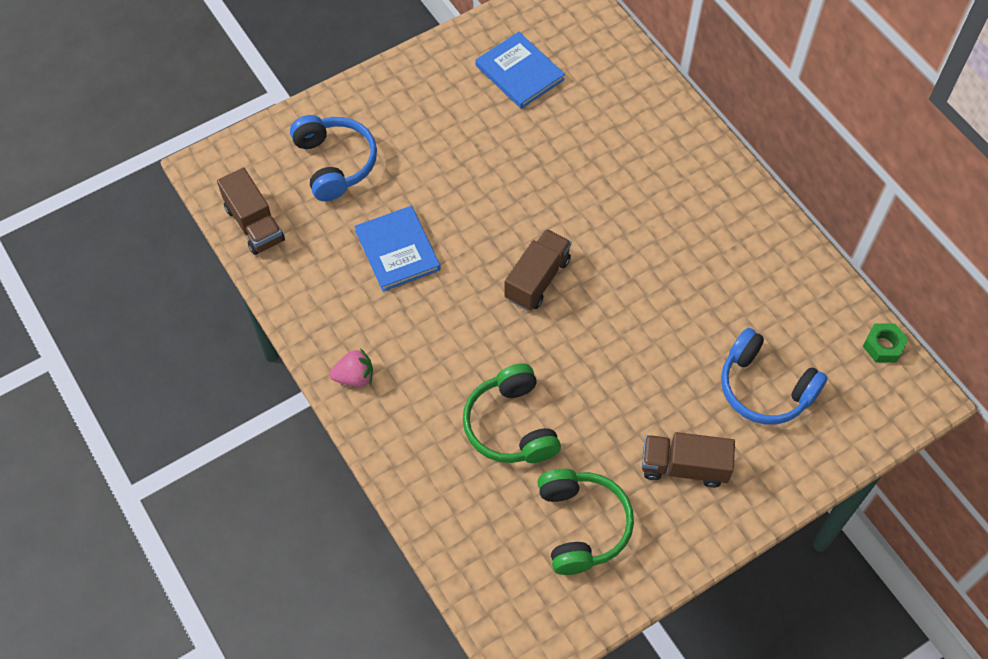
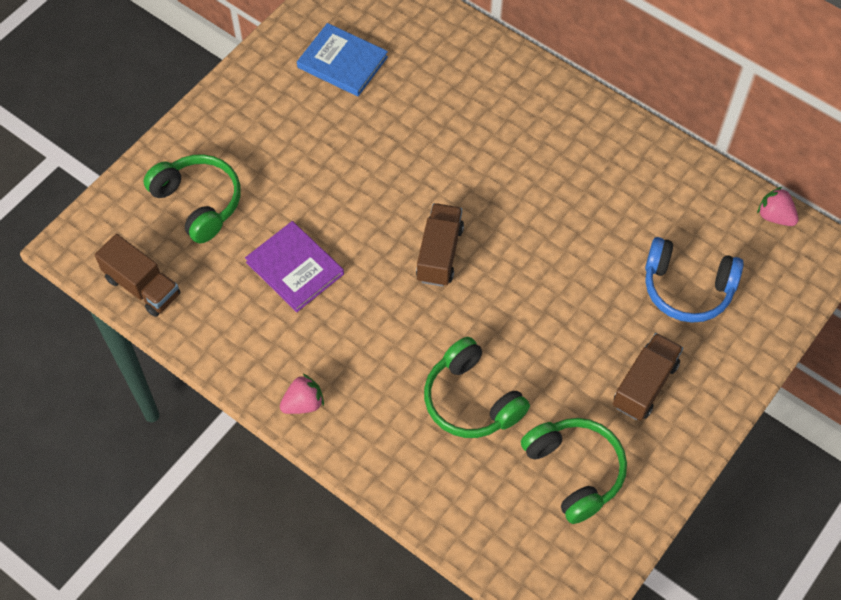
camera: 20 degrees left, 0 degrees up
blue headphones [290,115,377,201] -> green headphones [144,154,241,243]
blue book [355,206,441,291] -> purple book [245,221,344,312]
brown truck [642,432,735,488] -> brown truck turned 135 degrees clockwise [613,333,683,421]
green nut [863,323,908,362] -> pink strawberry [757,187,799,226]

